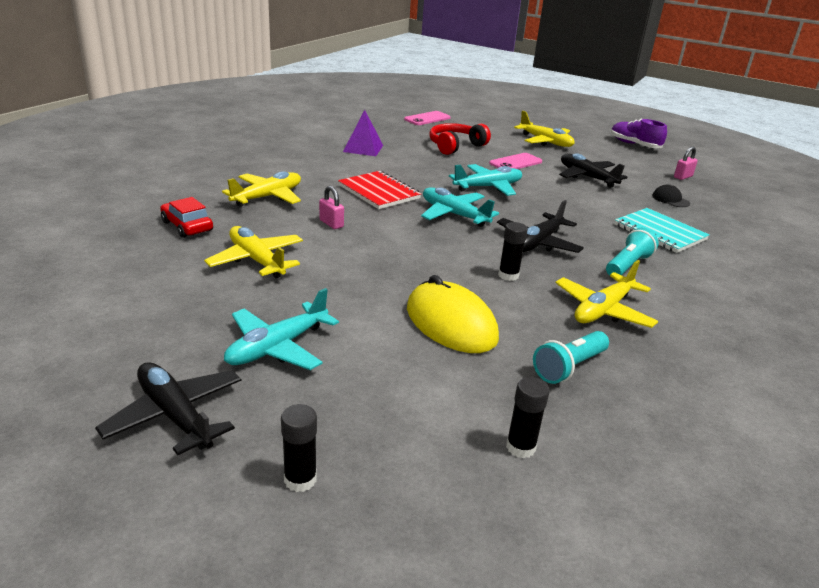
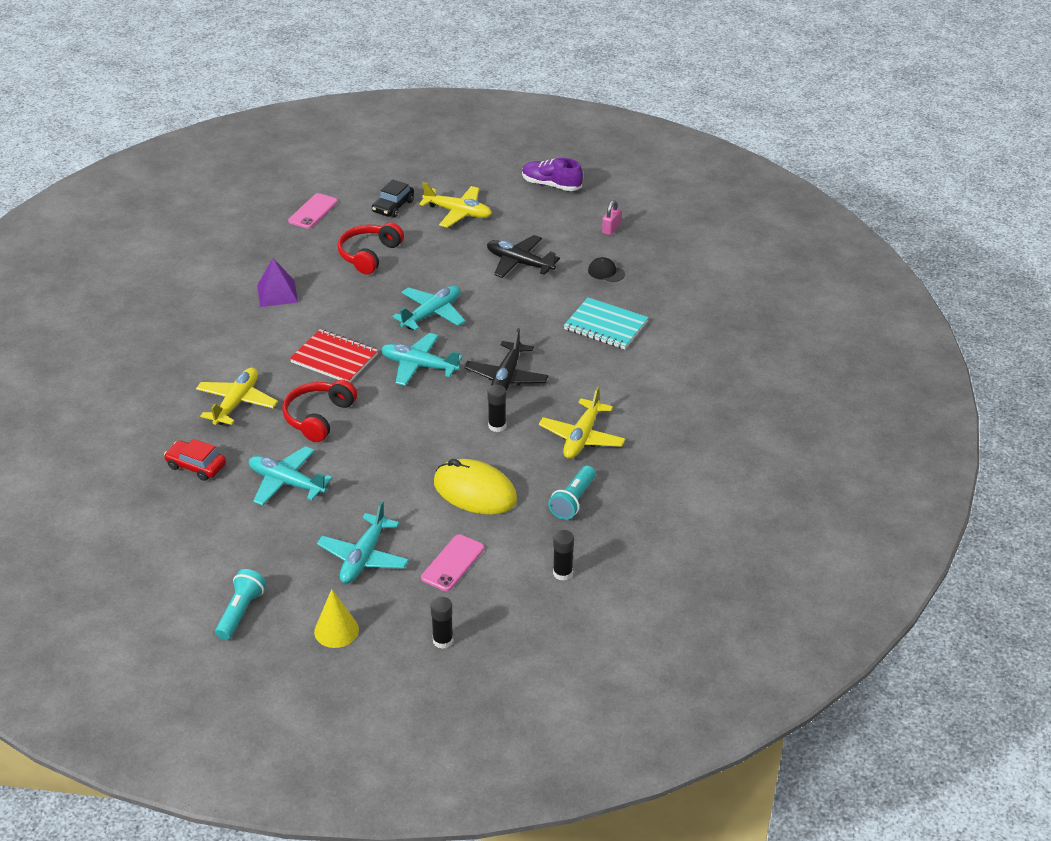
camera: 20 degrees left, 10 degrees up
black plane [95,362,241,455] -> yellow cone [314,589,359,648]
yellow plane [204,226,303,278] -> turquoise plane [249,446,333,506]
pink padlock [319,186,344,229] -> red headphones [282,380,357,442]
pink phone [489,153,542,169] -> pink phone moved to [421,534,484,591]
turquoise flashlight [606,228,659,276] -> turquoise flashlight moved to [215,569,266,640]
none -> black car [372,179,414,218]

